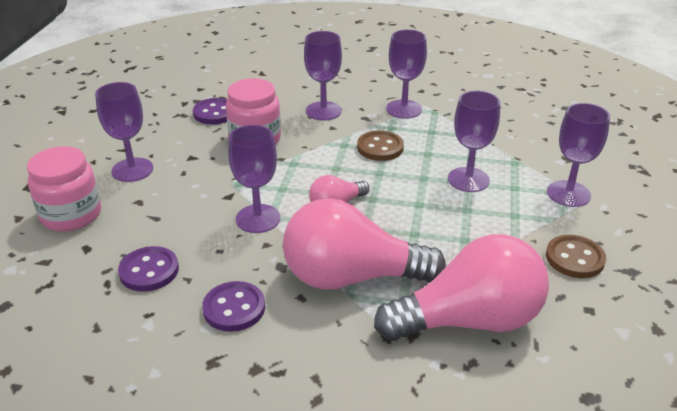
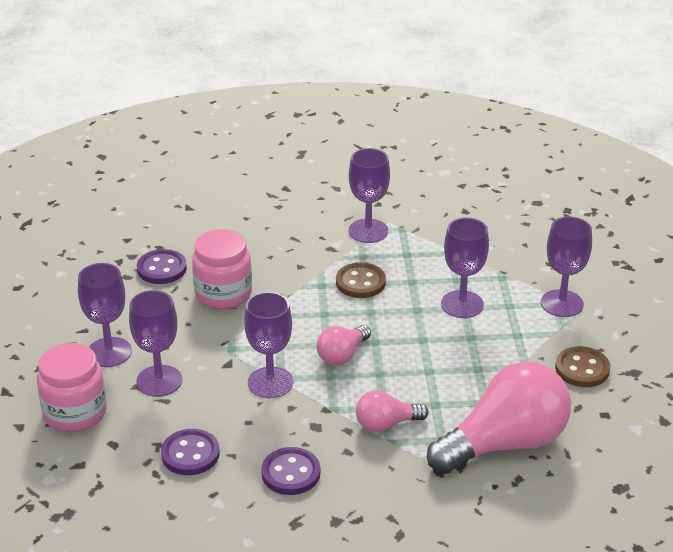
camera: 15 degrees left, 0 degrees up
pink light bulb [283,198,446,290] -> pink light bulb [356,390,428,432], size x0.49
purple goblet [304,31,342,121] -> purple goblet moved to [129,290,182,397]

